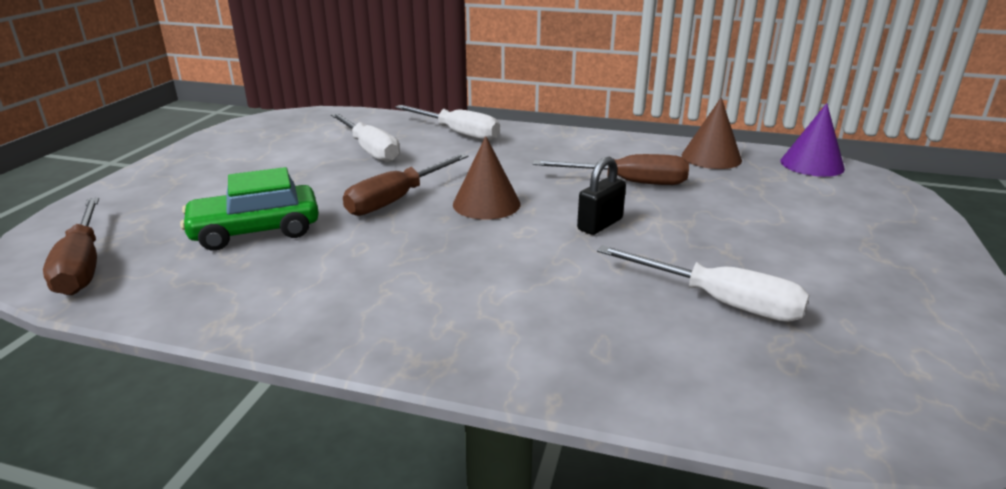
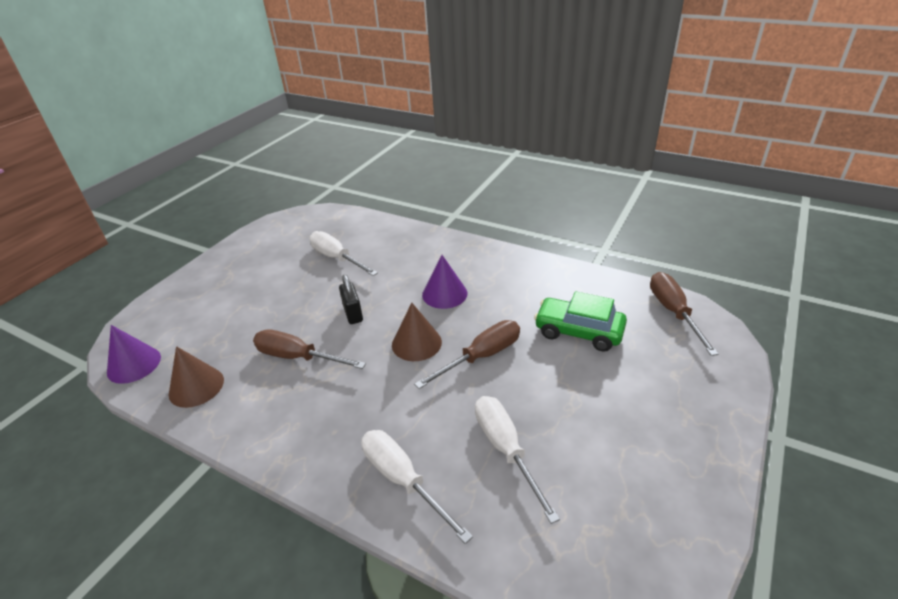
camera: 165 degrees left, 10 degrees up
green car [180,167,319,251] -> green car turned 150 degrees counterclockwise [534,291,627,352]
black padlock [577,157,626,235] -> black padlock turned 75 degrees counterclockwise [339,275,363,324]
none -> purple cone [422,255,467,309]

